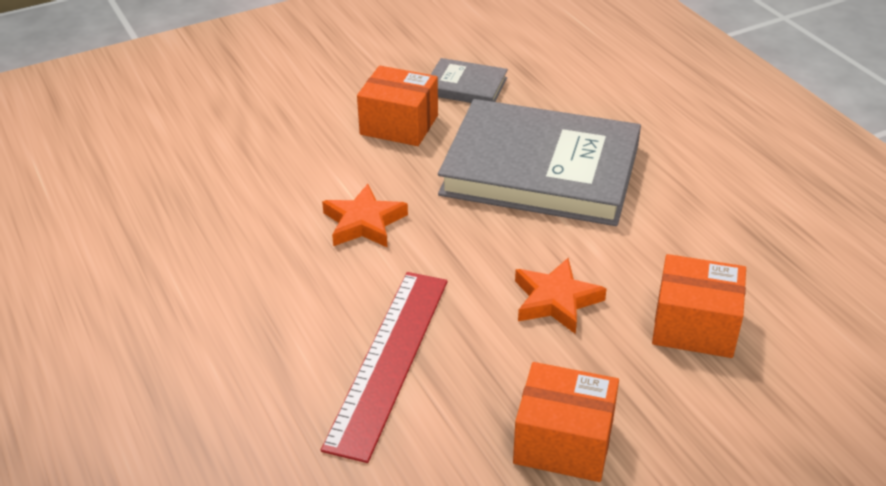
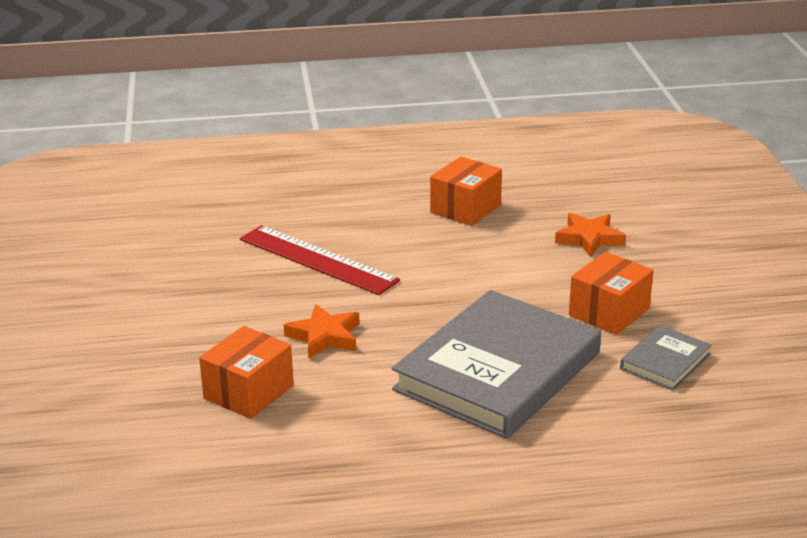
camera: 110 degrees right, 10 degrees down
orange star [322,184,408,248] -> orange star moved to [555,213,626,257]
orange box [513,362,619,482] -> orange box moved to [430,157,502,226]

